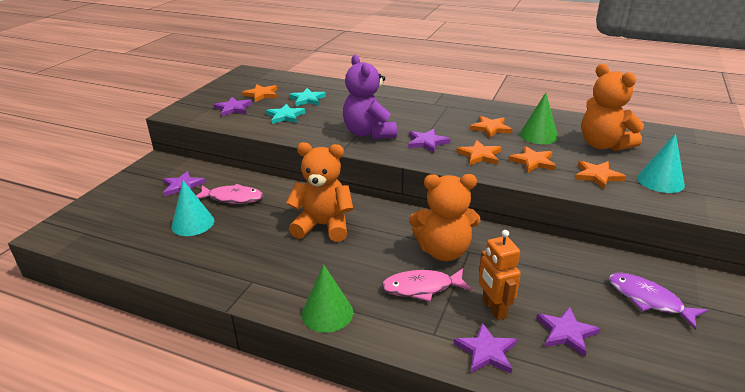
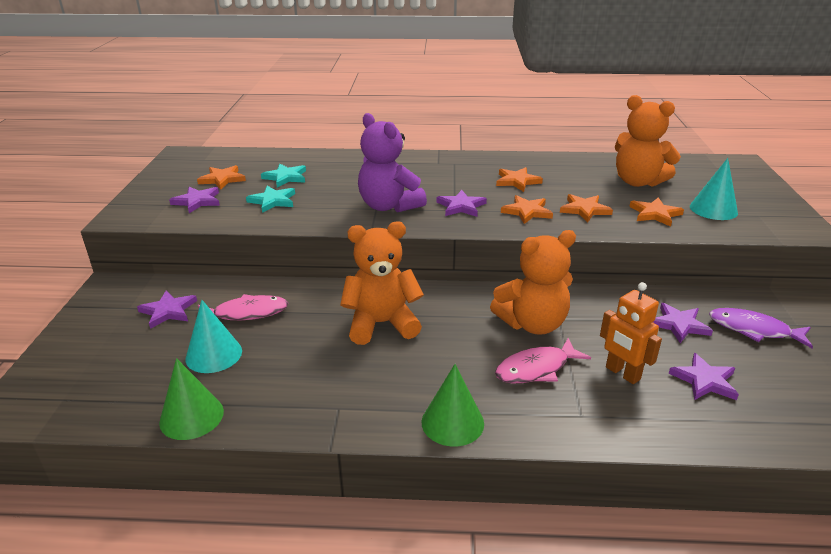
camera: 20 degrees left, 0 degrees up
purple star [454,323,517,374] -> purple star moved to [653,303,713,343]
green cone [520,93,558,144] -> green cone moved to [159,358,224,440]

